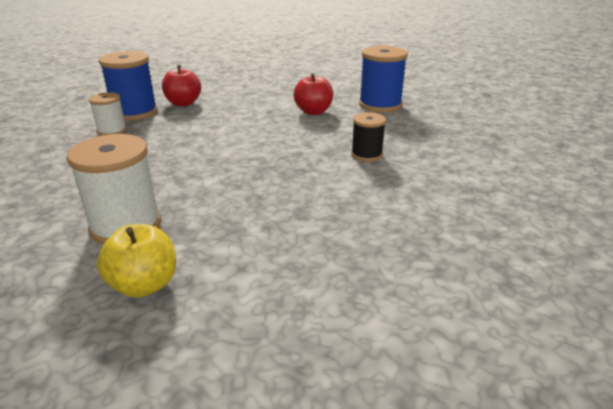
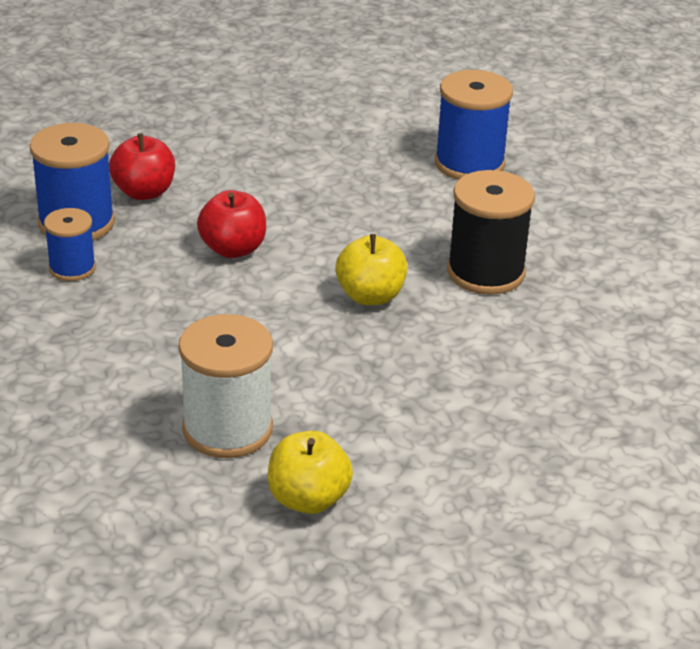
camera: 15 degrees left, 5 degrees up
white spool [89,92,127,136] -> blue spool [44,208,96,281]
red apple [293,73,333,115] -> red apple moved to [197,190,266,258]
black spool [351,112,386,161] -> black spool [447,170,535,295], size x1.70
none -> yellow apple [335,234,408,305]

